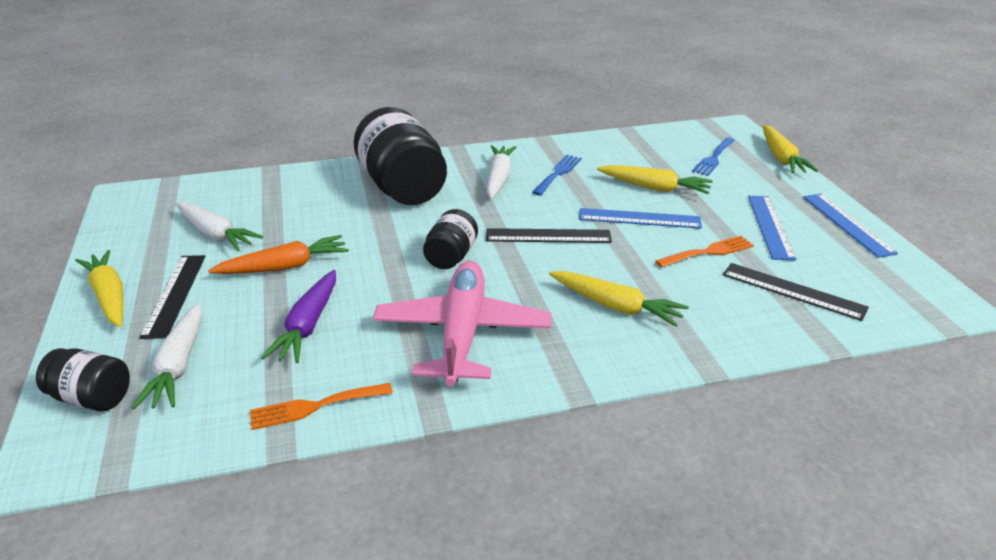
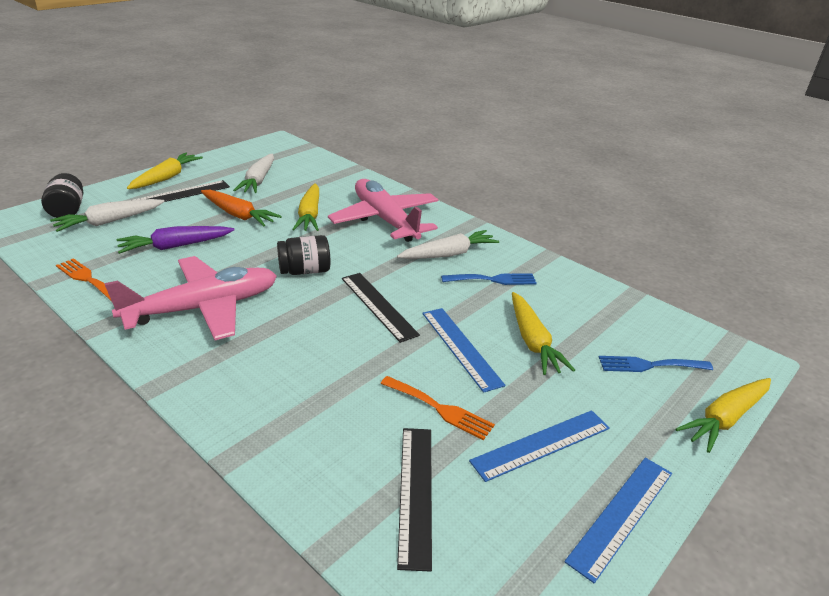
camera: 55 degrees right, 0 degrees up
black jar [354,107,447,205] -> pink plane [328,179,438,242]
yellow carrot [549,271,689,327] -> yellow carrot moved to [292,183,319,231]

